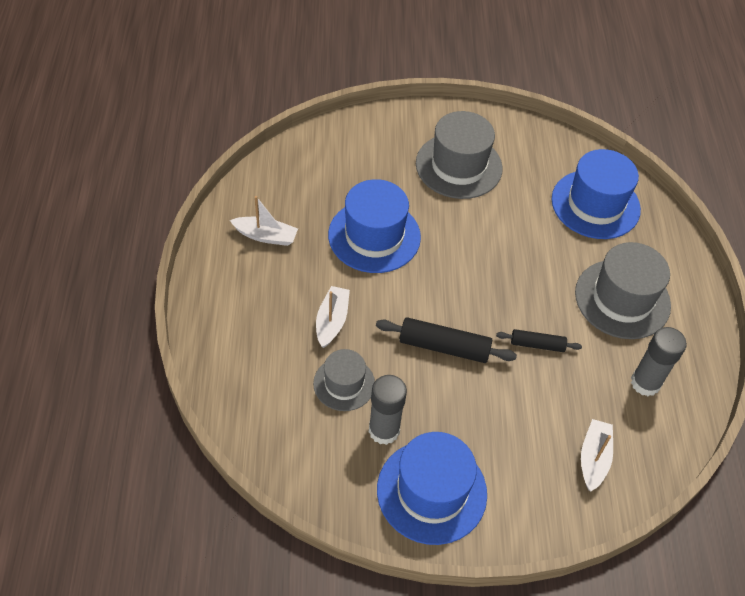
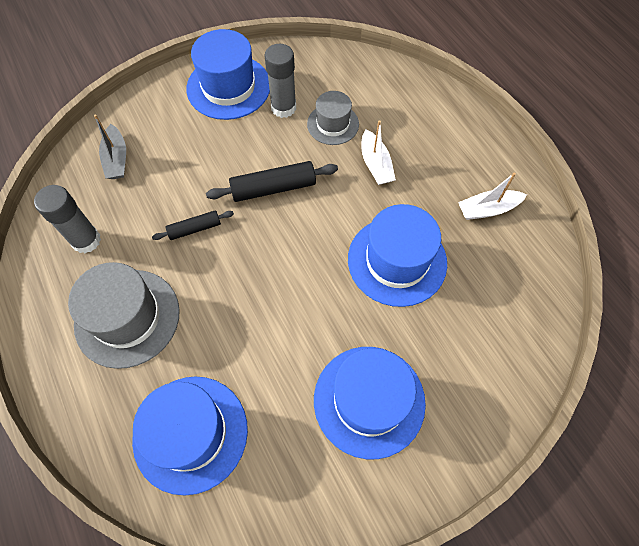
camera: 155 degrees right, 10 degrees up
grey hat [416,111,503,199] -> blue hat [314,347,426,459]
white boat [581,419,613,491] -> grey boat [94,115,126,179]

